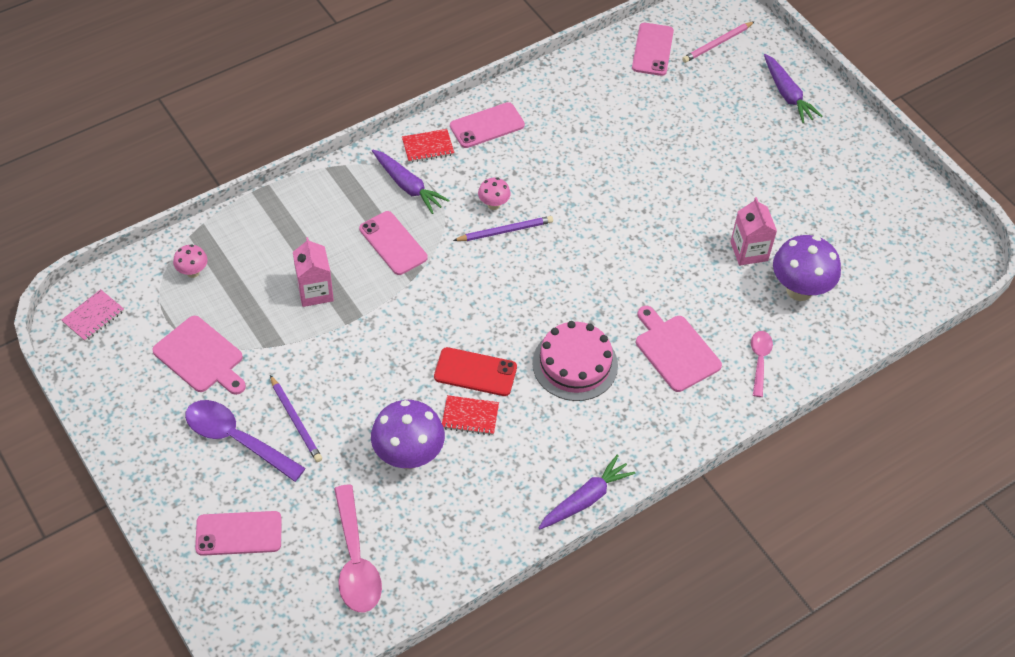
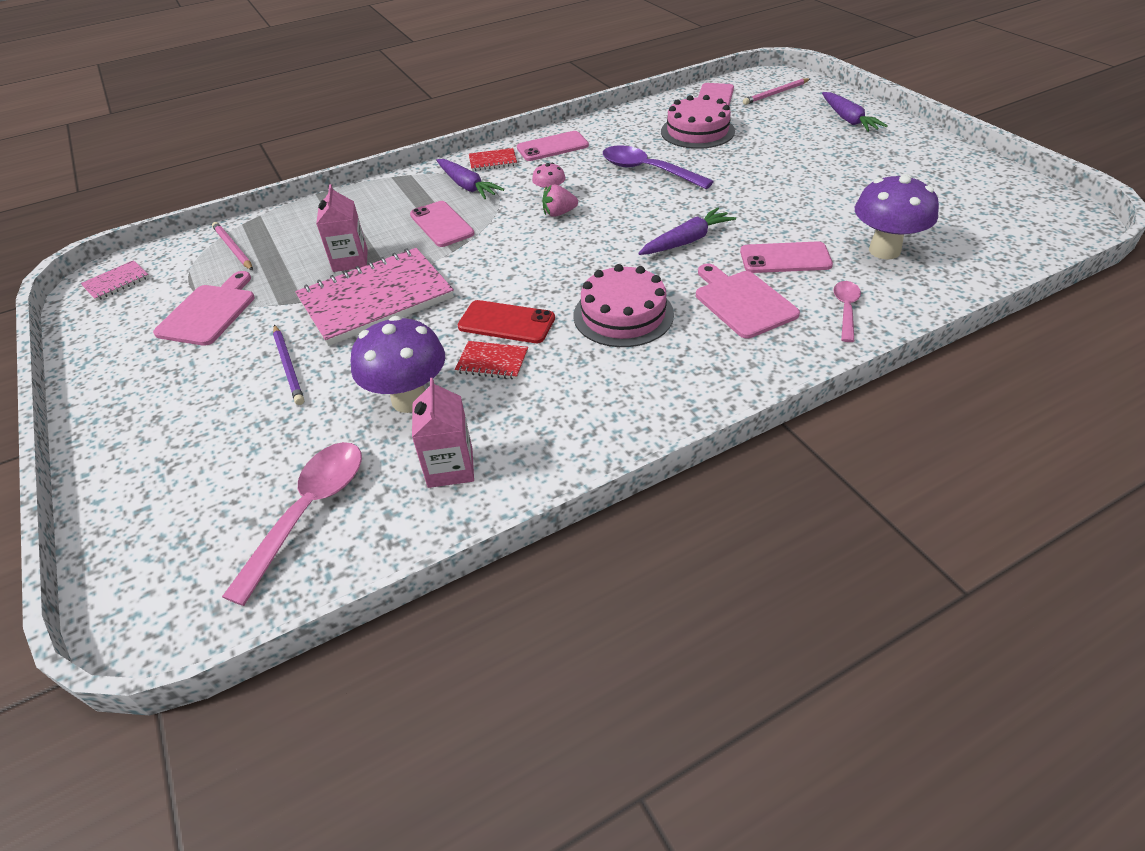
camera: 10 degrees right, 10 degrees down
pink cutting board [152,316,246,395] -> pink cutting board turned 120 degrees counterclockwise [153,271,255,346]
pink mushroom [173,244,208,278] -> pink pencil [212,222,253,270]
purple spoon [185,400,306,482] -> purple spoon moved to [603,145,714,189]
pink phone [195,511,282,556] -> pink phone moved to [740,241,833,273]
pink spoon [334,485,382,612] -> pink spoon turned 150 degrees counterclockwise [222,442,362,606]
purple pencil [453,216,553,241] -> pink strawberry [542,185,578,217]
purple carrot [539,455,635,529] -> purple carrot moved to [638,208,736,255]
pink carton [730,197,777,266] -> pink carton moved to [412,378,474,488]
none -> pink notebook [295,248,454,346]
none -> pink cake [661,95,735,149]

